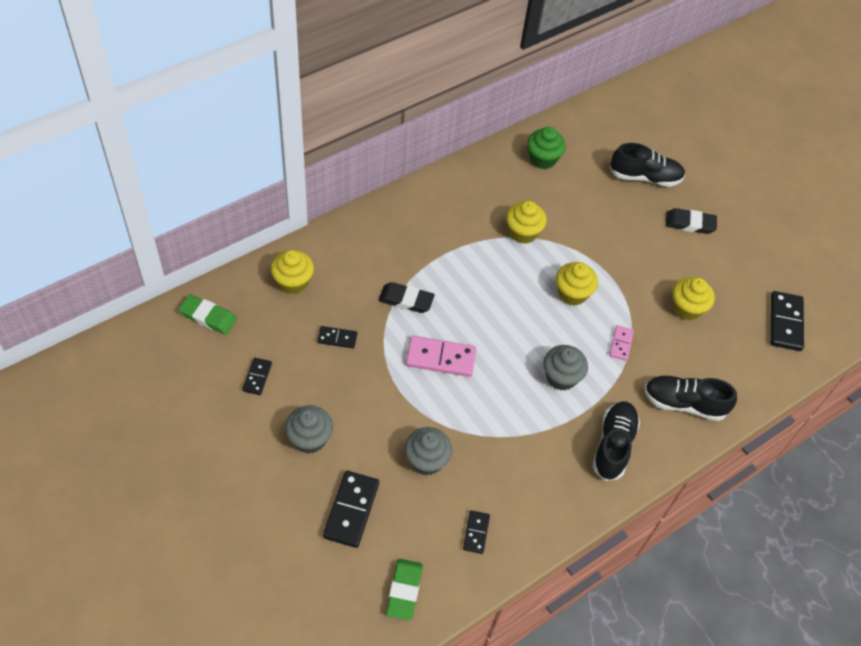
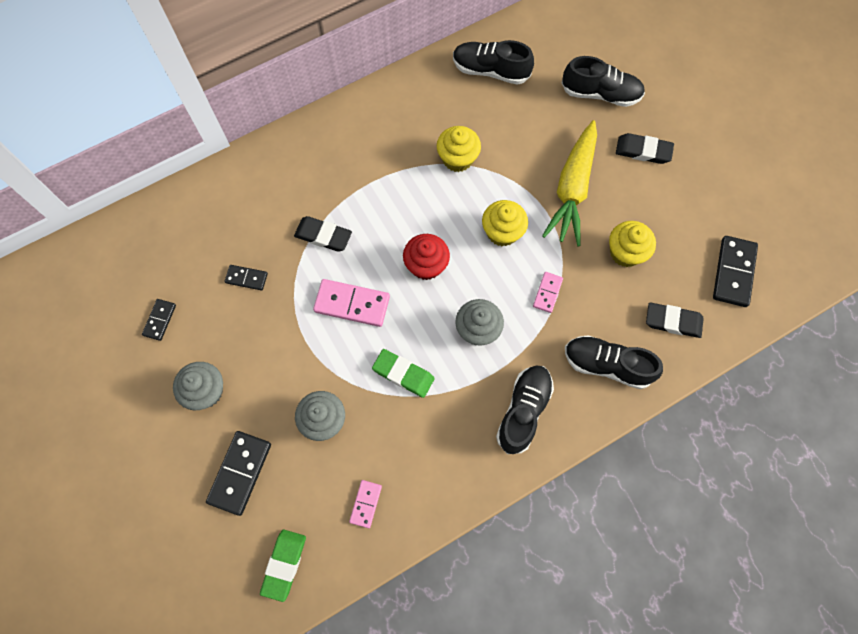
camera: 10 degrees right, 15 degrees up
green eraser [178,294,237,335] -> green eraser moved to [372,349,435,398]
yellow cupcake [271,250,314,294] -> none
black domino [463,510,490,554] -> pink domino [349,480,382,528]
green cupcake [527,127,566,169] -> black shoe [453,40,534,85]
none -> red cupcake [403,234,450,280]
none -> yellow carrot [542,120,597,246]
none -> black eraser [646,302,704,338]

